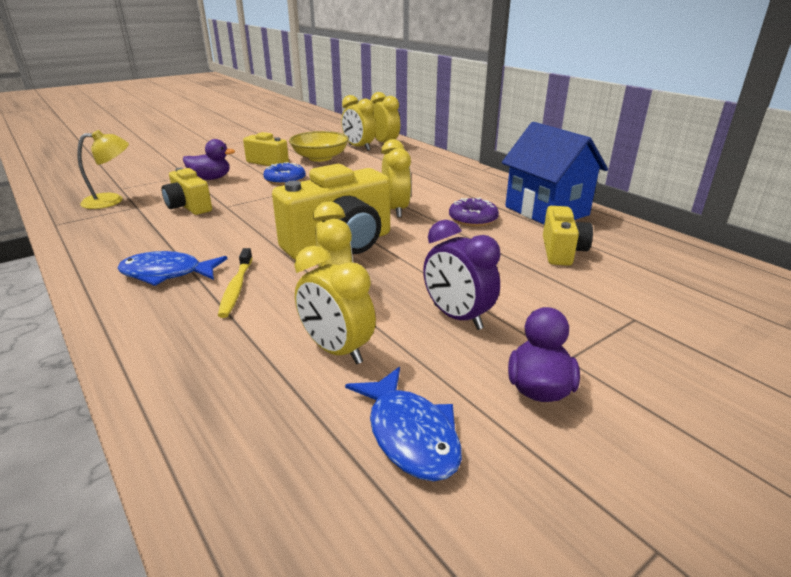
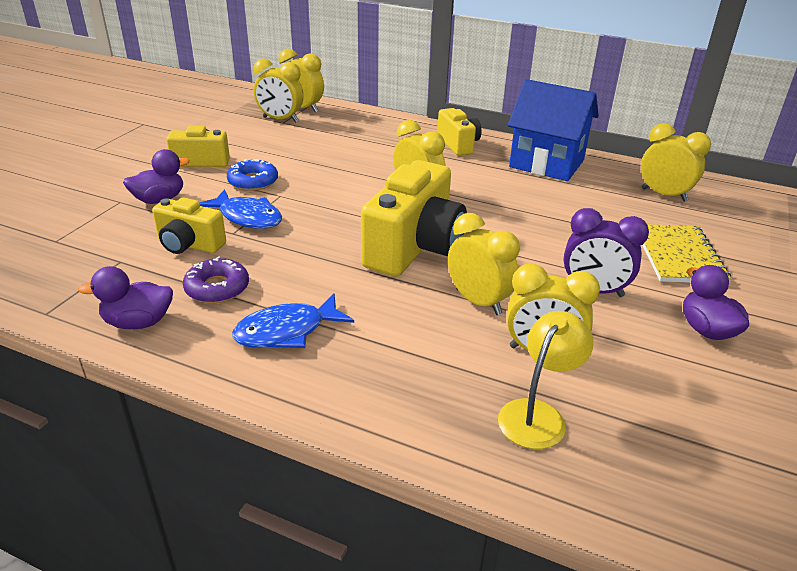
camera: 30 degrees left, 5 degrees up
yellow lamp [77,130,129,209] -> yellow lamp moved to [498,311,594,449]
yellow toothbrush [218,248,253,318] -> none
yellow bowl [289,131,349,162] -> none
blue fish [345,367,462,481] -> blue fish moved to [200,189,282,229]
purple donut [449,197,499,227] -> purple donut moved to [183,256,249,303]
yellow camera [543,206,593,266] -> yellow camera moved to [437,108,482,156]
none -> purple duck [78,266,173,329]
none -> yellow clock [641,123,711,202]
none -> yellow notebook [642,224,732,283]

